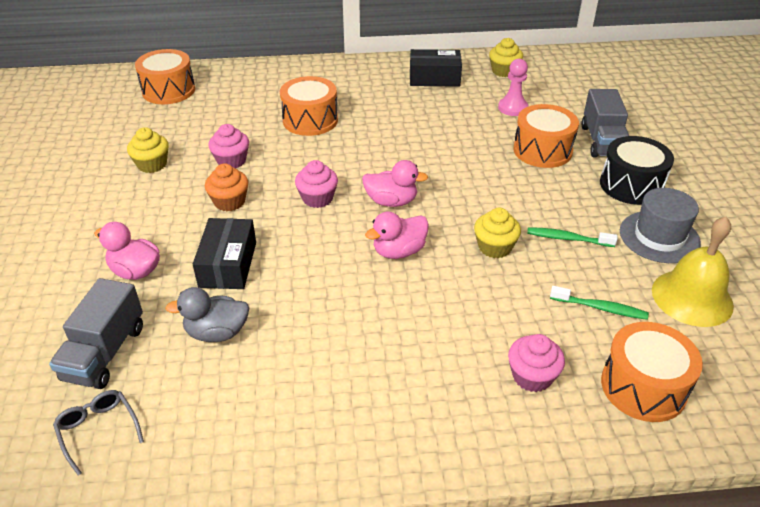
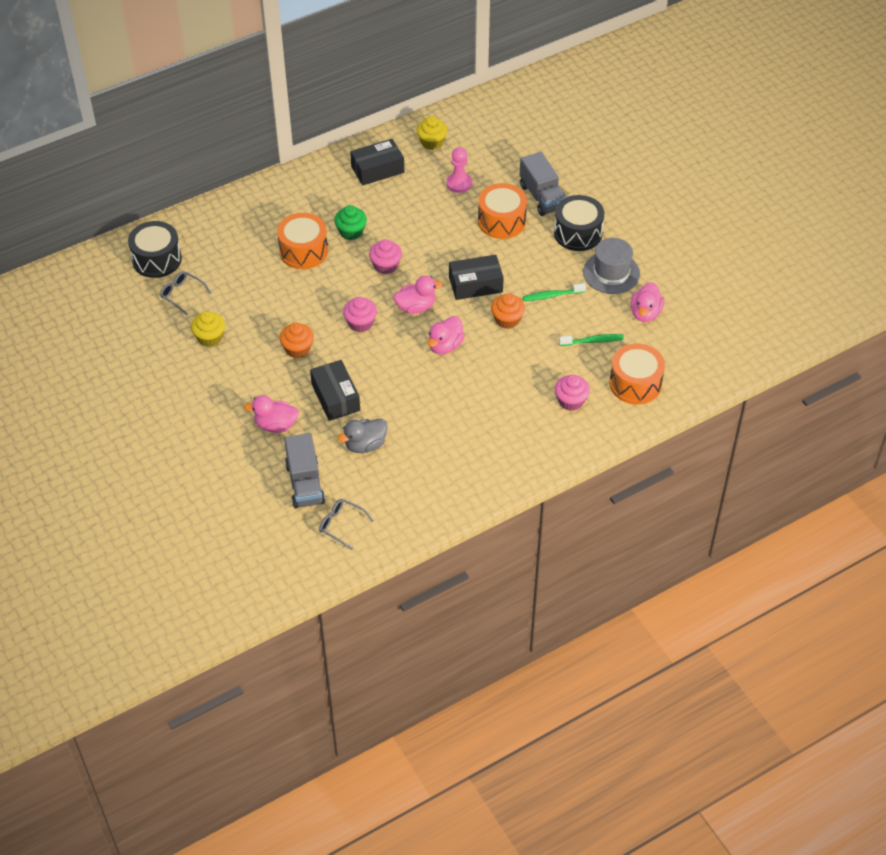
camera: 25 degrees left, 10 degrees up
orange drum [135,49,195,104] -> black drum [128,221,182,278]
pink cupcake [208,124,249,168] -> pink cupcake moved to [369,239,402,274]
yellow cupcake [474,208,521,258] -> orange cupcake [491,293,525,329]
yellow bell [652,217,734,327] -> pink duck [631,282,664,322]
none -> grey glasses [160,271,211,315]
none -> green cupcake [334,205,367,240]
none -> black box [449,255,504,300]

